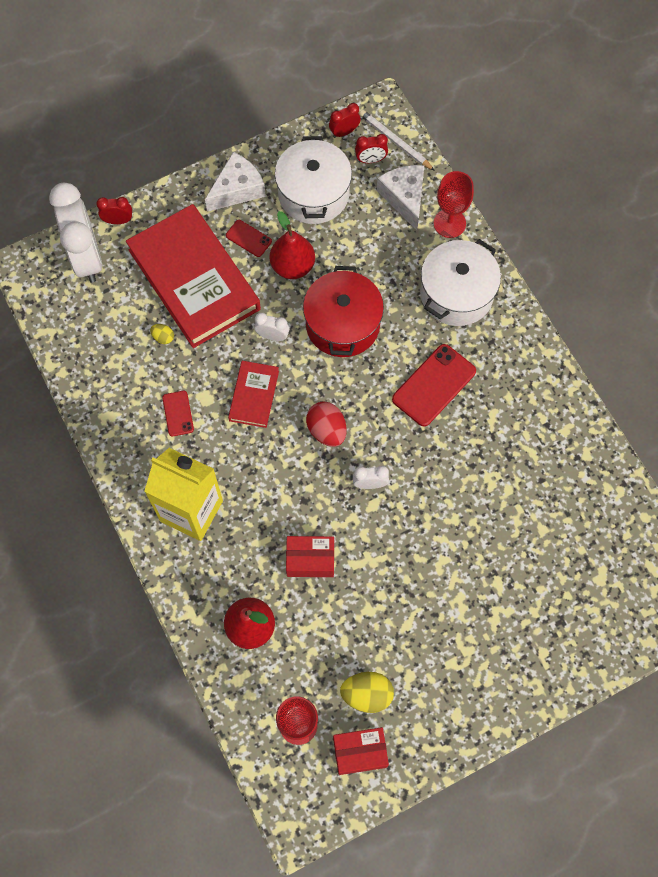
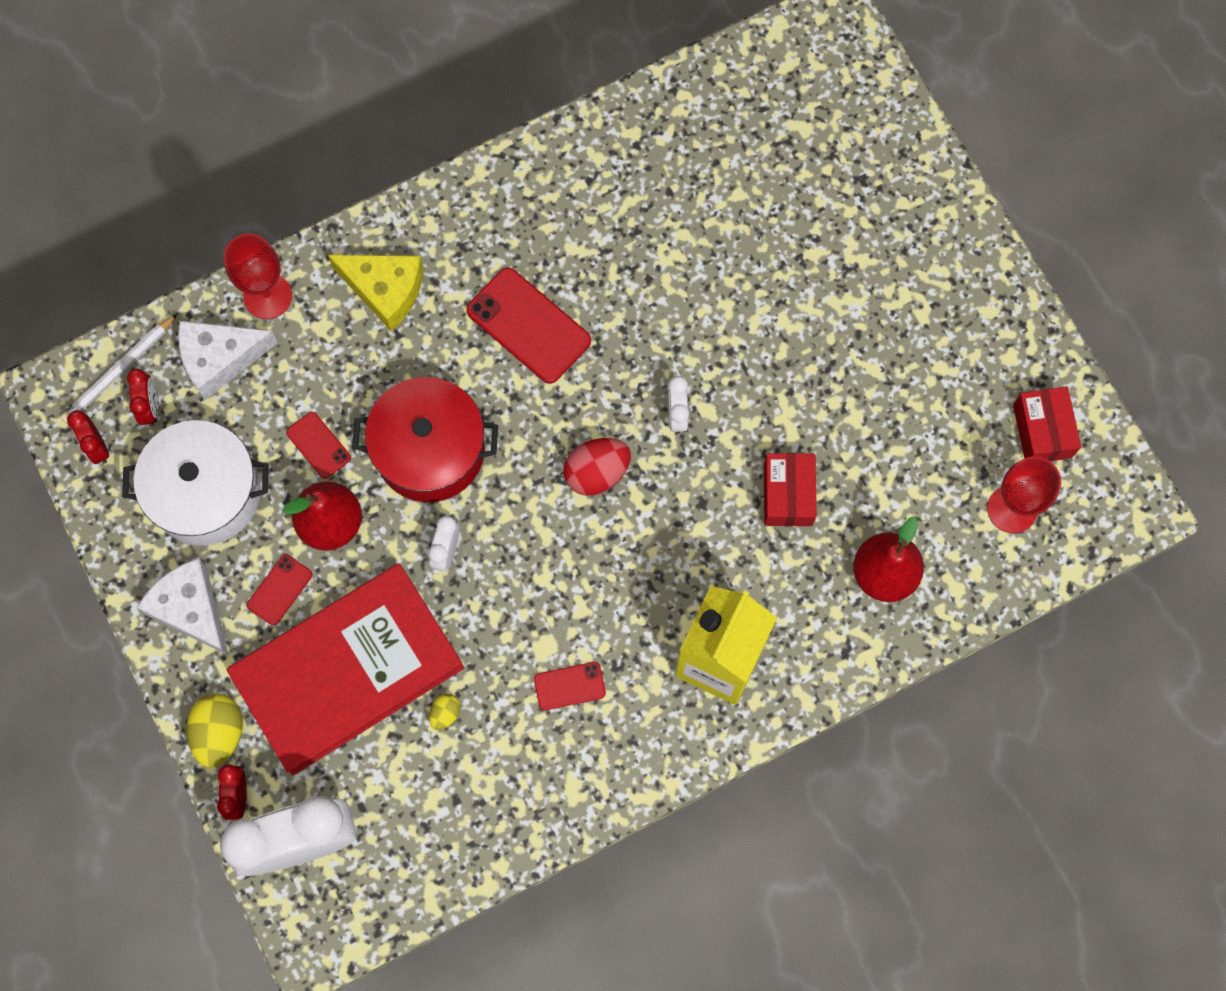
camera: 90 degrees left, 5 degrees up
red book [228,361,279,428] -> none
yellow egg [340,672,394,713] -> yellow egg moved to [186,694,243,768]
white pot [420,239,501,326] -> yellow cheese [328,255,423,332]
none -> red phone [286,412,351,479]

